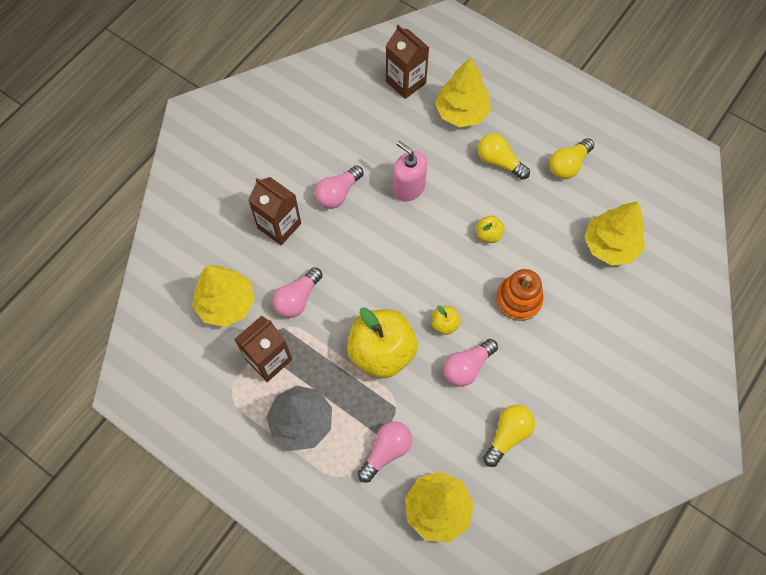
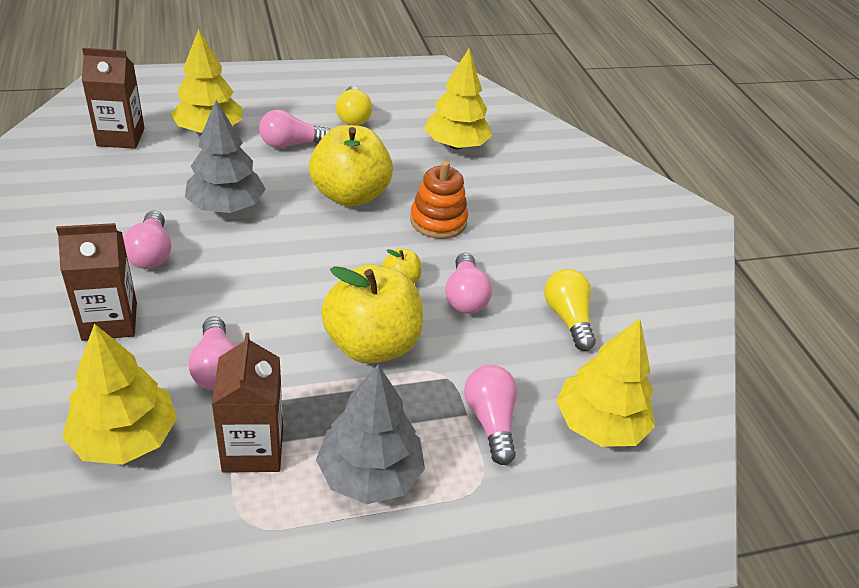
camera: 55 degrees left, 25 degrees down
pink soap dispenser [393,141,427,202] -> grey tree [185,100,266,213]
yellow apple [476,216,505,243] -> yellow apple [309,125,393,207], size x2.29
yellow light bulb [478,133,530,180] -> pink light bulb [259,109,330,148]

